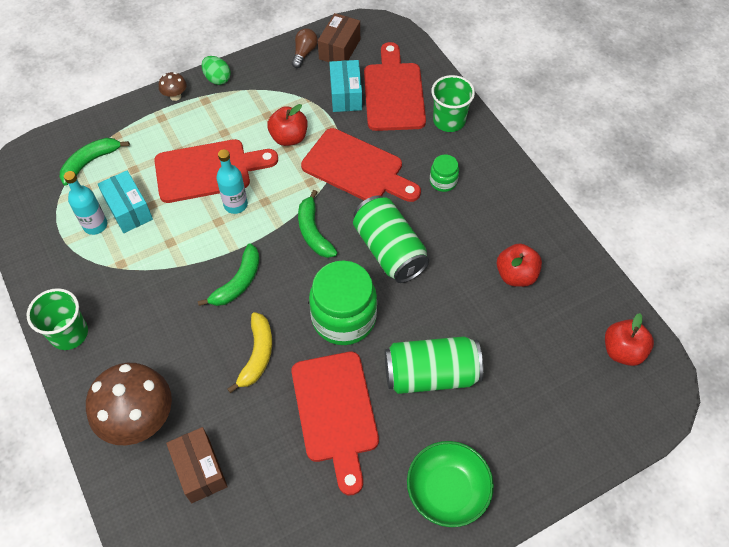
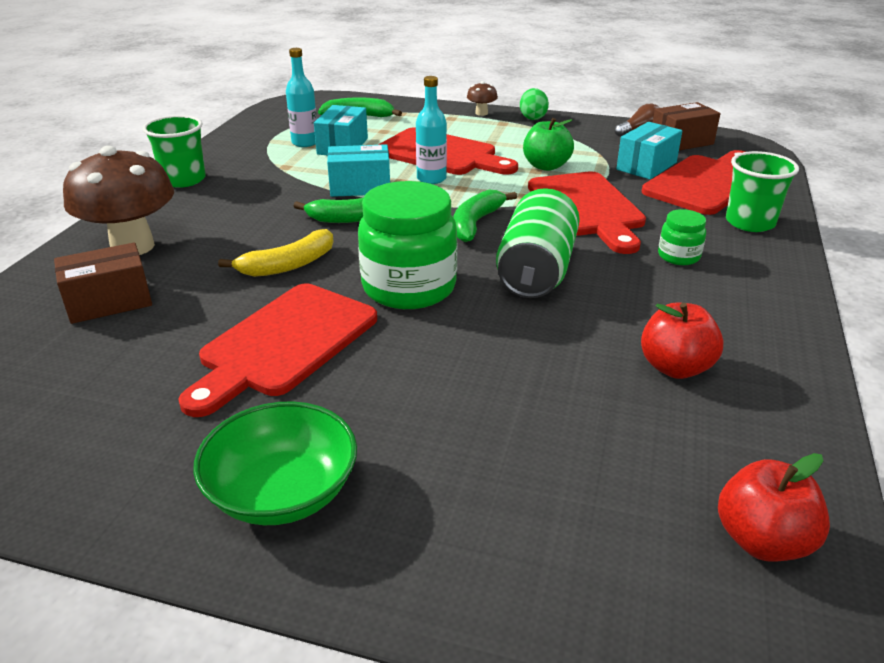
camera: 45 degrees right, 25 degrees down
brown box [166,427,228,503] -> brown box turned 45 degrees clockwise [54,242,152,324]
red apple [267,104,307,146] -> green apple [523,118,574,171]
green can [385,336,483,394] -> none
none -> turquoise box [327,144,390,197]

